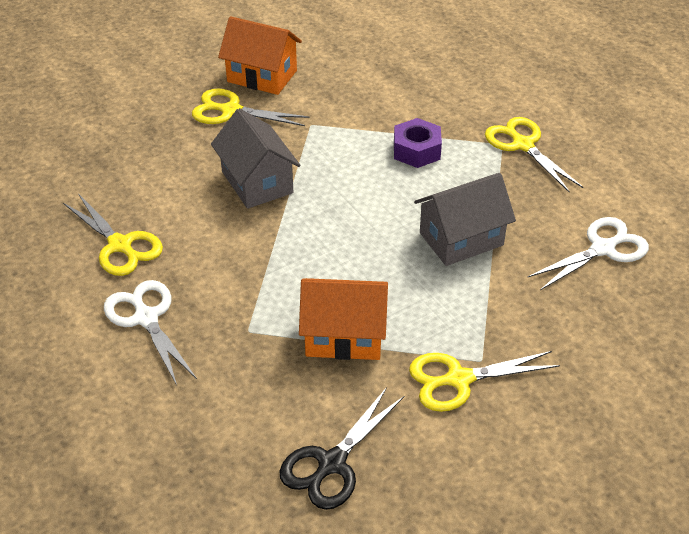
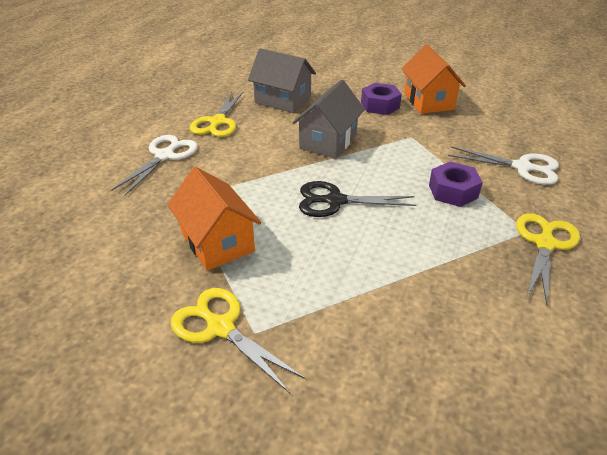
camera: 55 degrees right, 5 degrees down
yellow scissors [192,89,310,126] -> purple nut [361,83,402,115]
black scissors [279,387,405,510] -> black scissors moved to [299,181,417,217]
grey house [414,173,516,266] -> grey house moved to [248,48,316,113]
white scissors [528,217,649,290] -> white scissors moved to [448,146,559,185]

